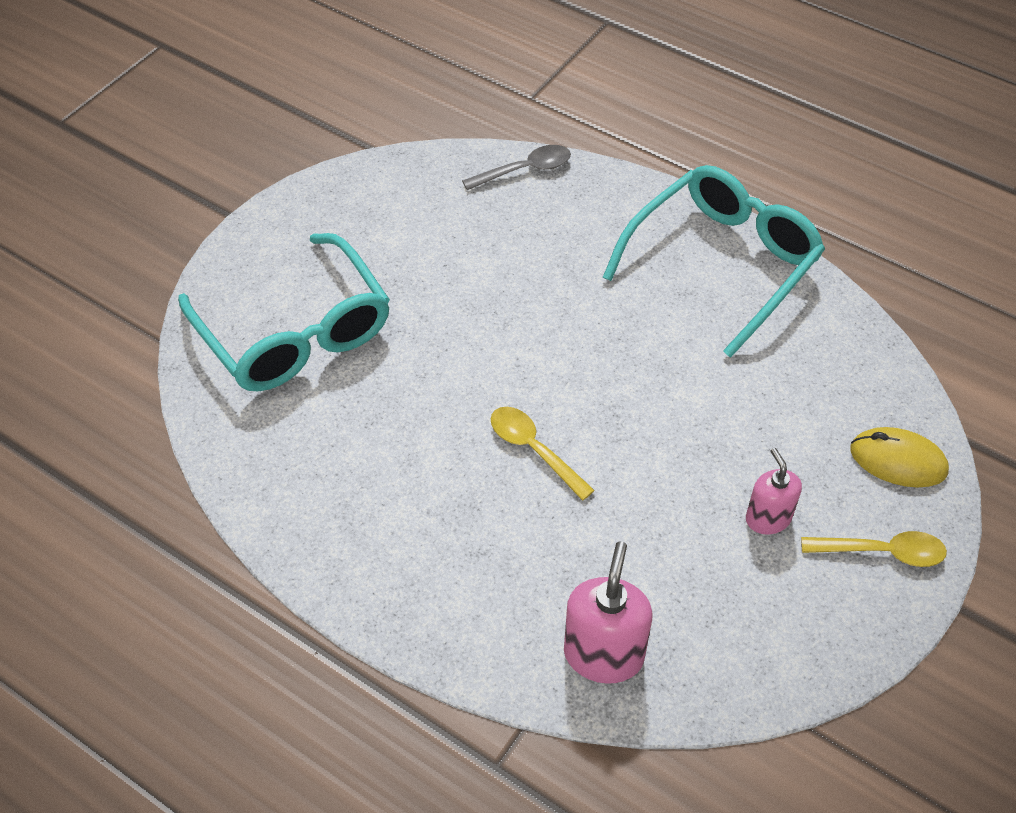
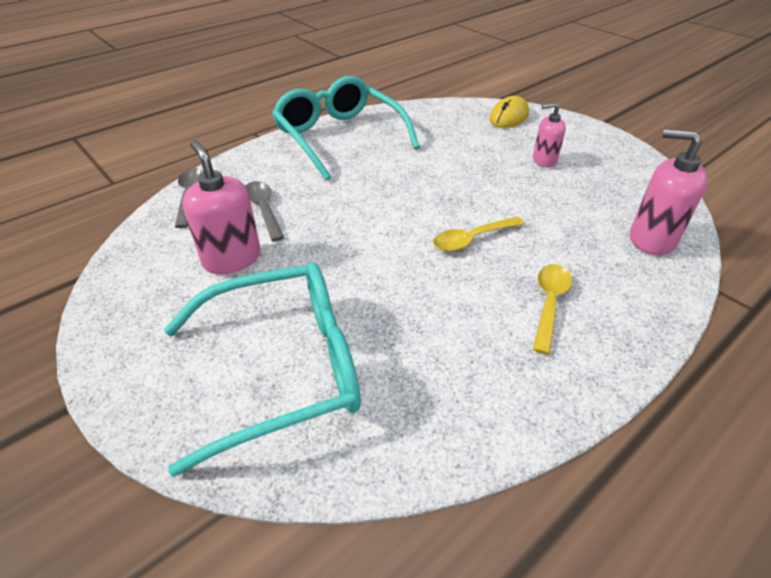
camera: 75 degrees left, 10 degrees down
yellow spoon [801,531,947,567] -> yellow spoon moved to [533,264,572,355]
none -> pink soap dispenser [182,140,260,274]
none -> grey spoon [245,181,285,242]

